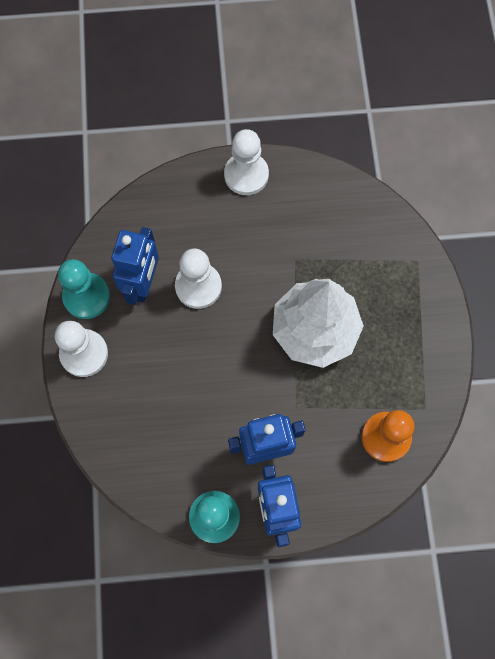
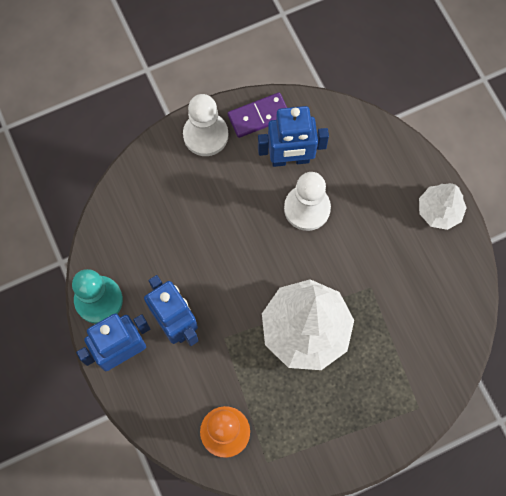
camera: 70 degrees right, 0 degrees up
turquoise pawn [58,259,110,319] -> purple domino [228,92,287,138]
white pawn [224,129,269,195] -> white tree [419,183,467,230]

